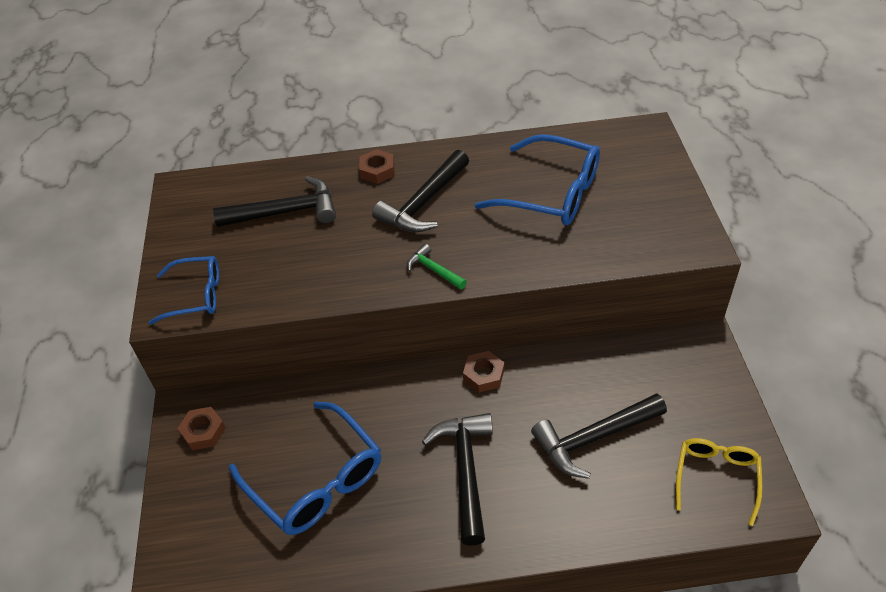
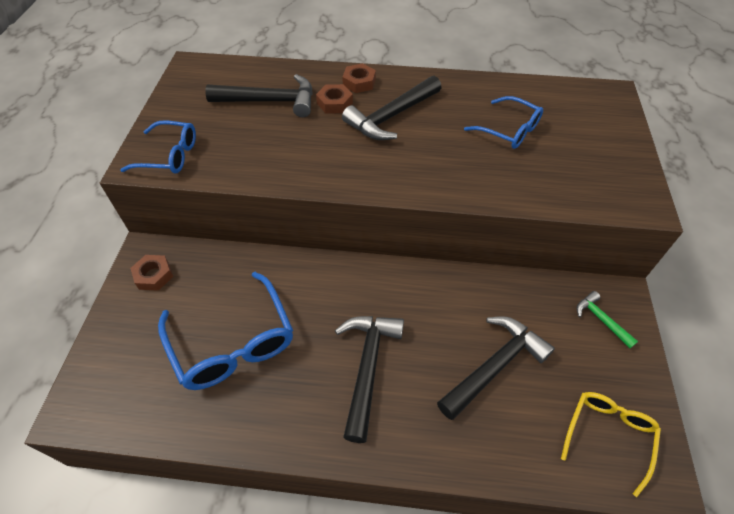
camera: 10 degrees right, 5 degrees up
green hammer [407,244,467,290] -> green hammer moved to [577,291,638,349]
brown nut [463,351,504,393] -> brown nut moved to [316,84,353,114]
blue glasses [475,134,600,225] -> blue glasses [464,96,543,149], size x0.62
black hammer [531,393,667,479] -> black hammer turned 150 degrees clockwise [437,316,555,420]

